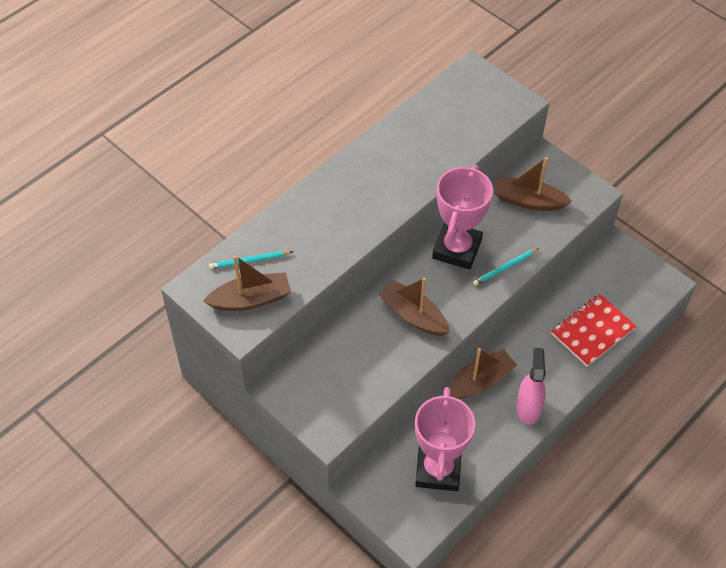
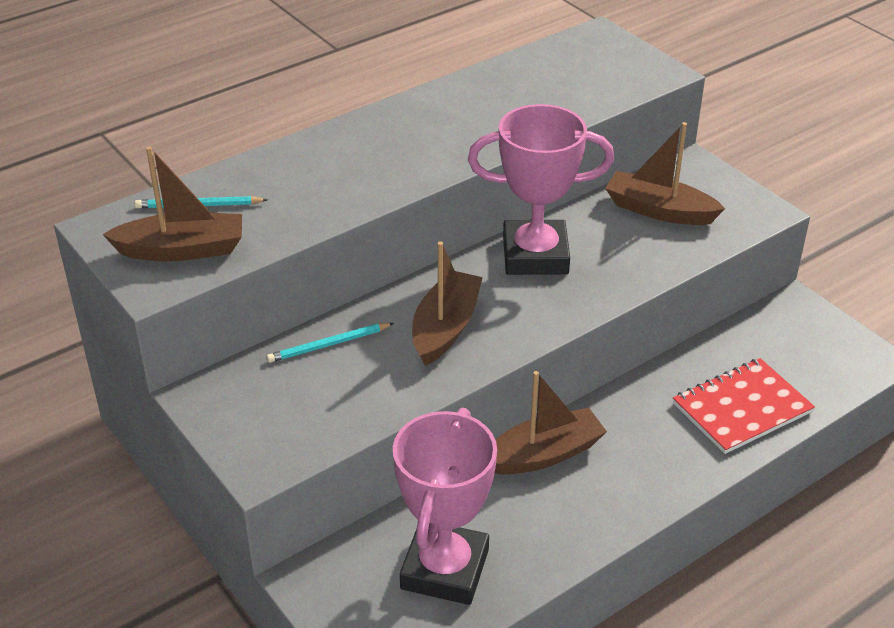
camera: 10 degrees right, 15 degrees down
brown boat [378,278,449,336] -> brown boat turned 60 degrees clockwise [412,241,483,366]
pink trophy [432,165,493,270] -> pink trophy turned 60 degrees clockwise [468,104,614,275]
turquoise pencil [473,248,539,286] -> turquoise pencil moved to [267,323,394,363]
pink spray bottle [516,348,546,425] -> none

